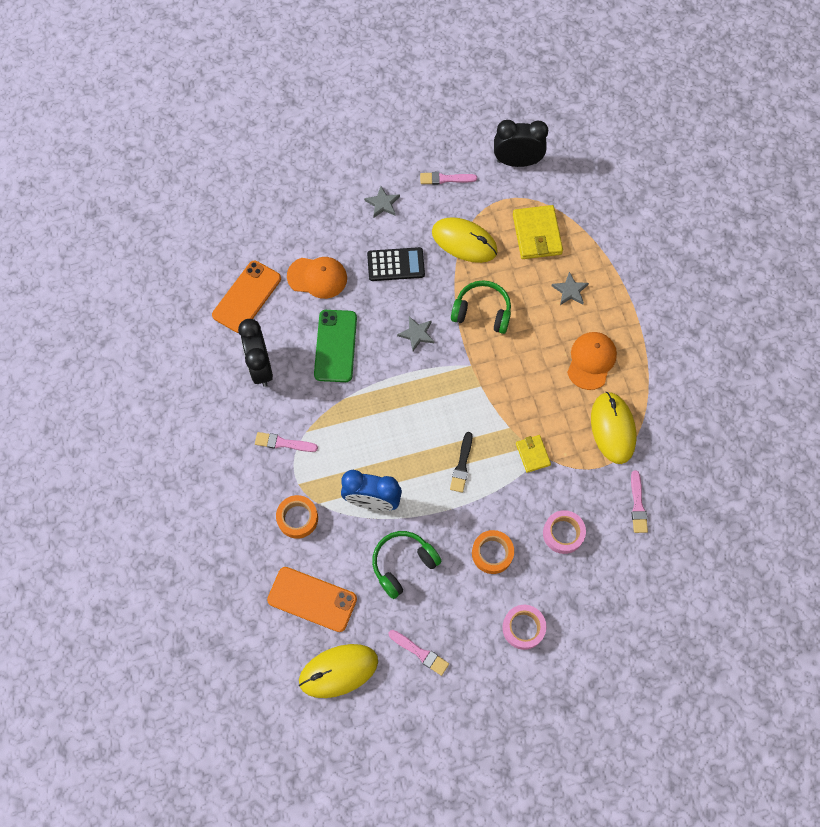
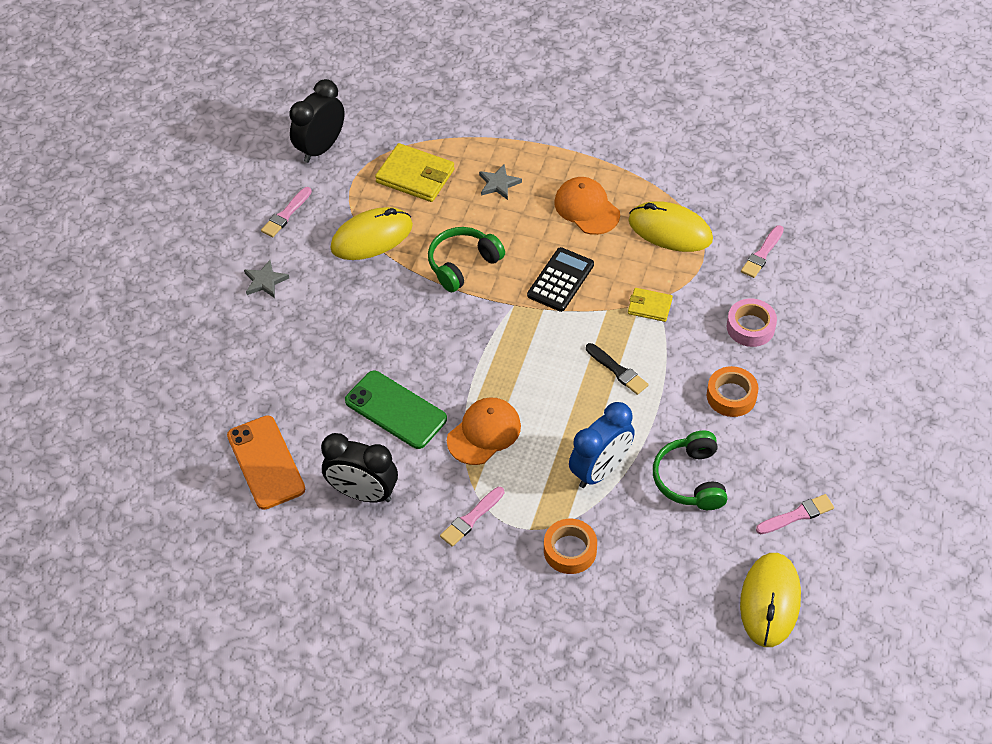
camera: 55 degrees left, 15 degrees down
orange phone [267,567,357,632] -> none
orange cap [287,257,347,299] -> orange cap moved to [447,397,521,465]
black calculator [367,247,425,281] -> black calculator moved to [527,247,594,312]
grey star [397,316,434,351] -> none
pink tape [502,605,546,650] -> none
pink brush [631,470,648,533] -> pink brush turned 90 degrees clockwise [741,225,784,278]

